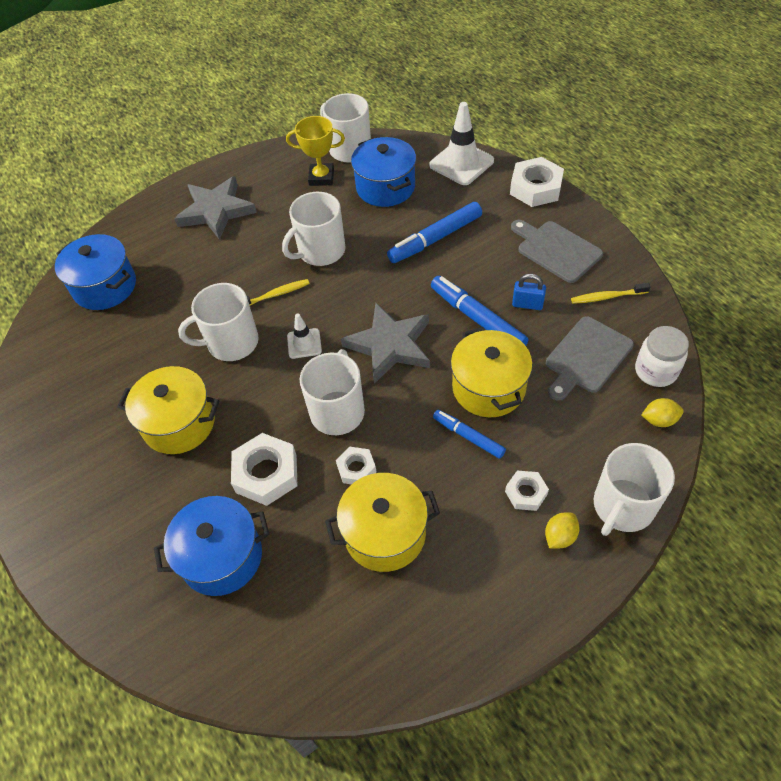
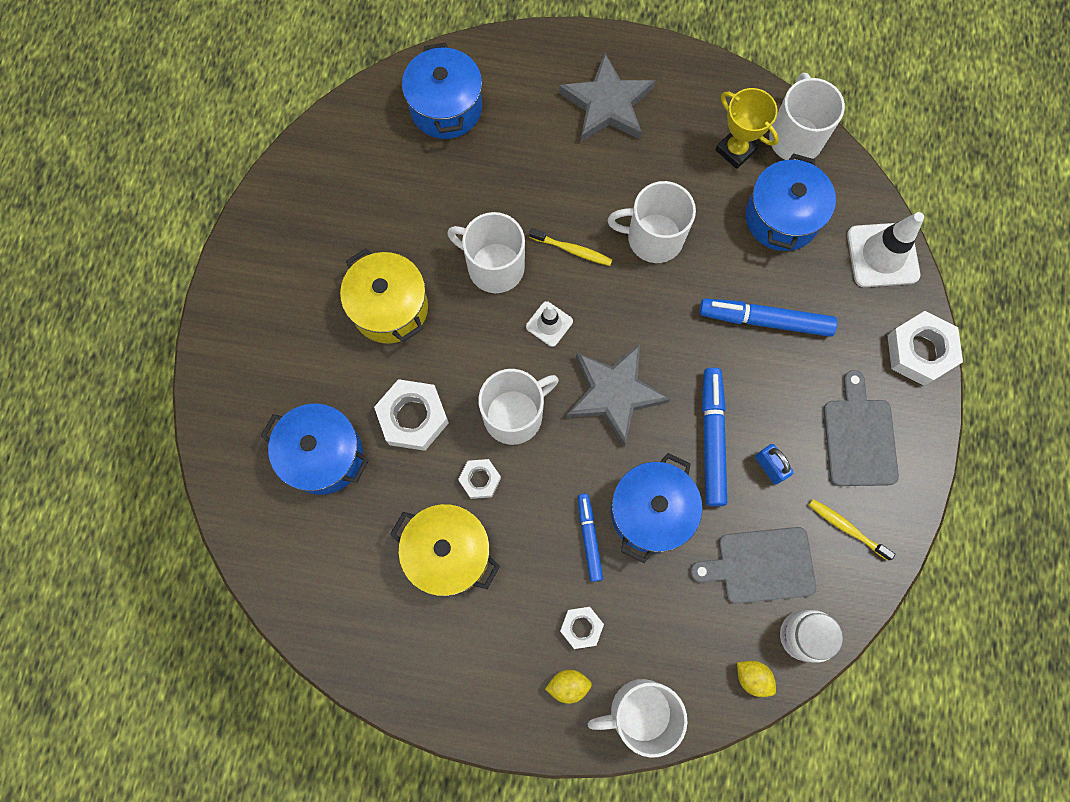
camera: 40 degrees right, 20 degrees up
yellow pot [451,327,533,417] -> blue pot [611,453,703,563]

